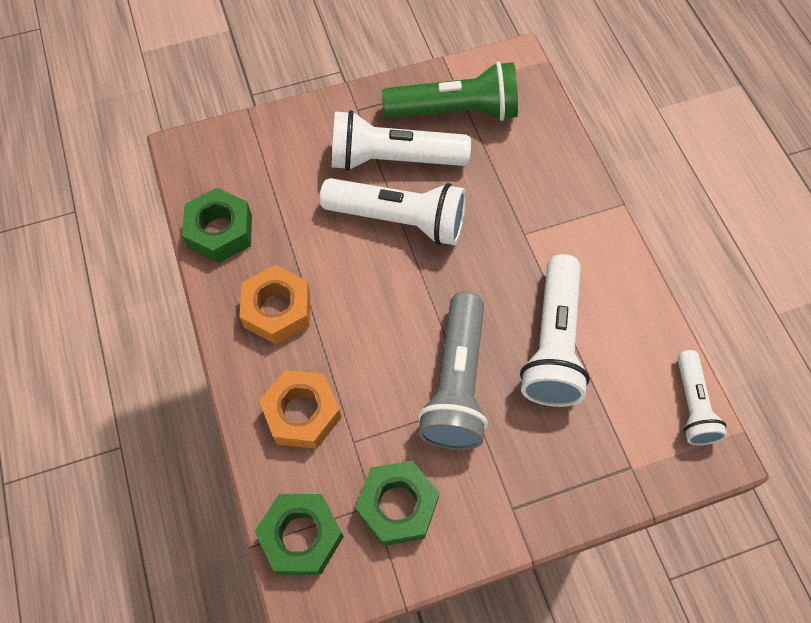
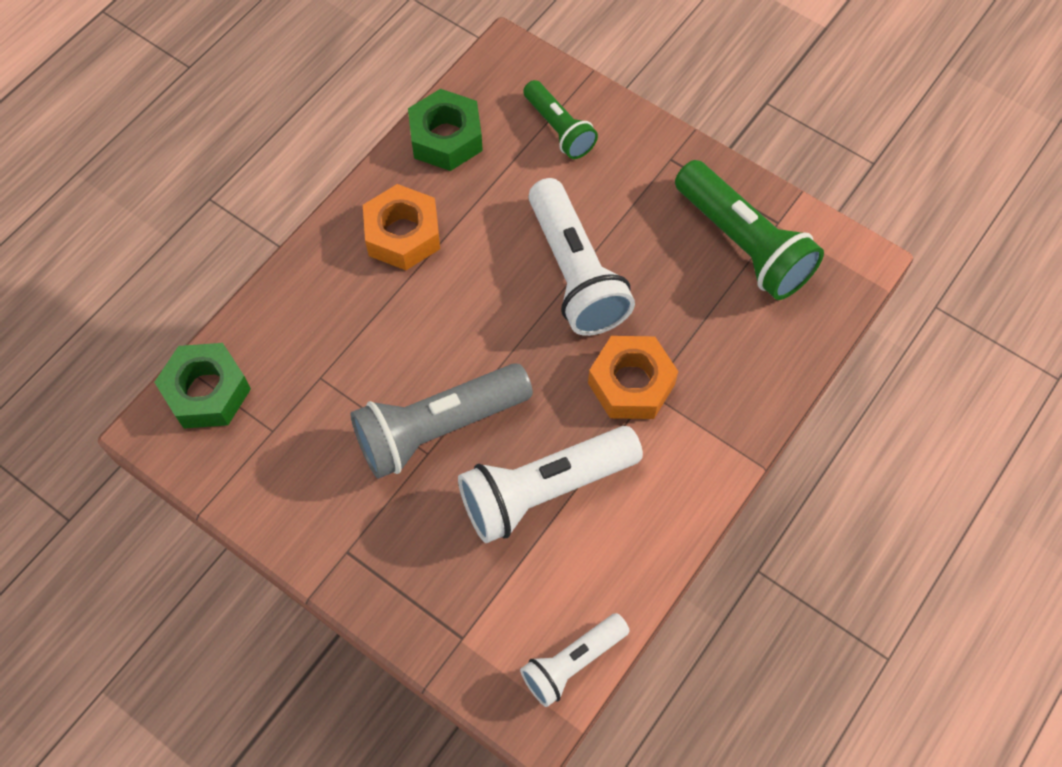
camera: 55 degrees right, 0 degrees up
orange nut [259,370,342,449] -> orange nut moved to [588,336,678,419]
white flashlight [332,110,471,171] -> none
green nut [355,461,439,546] -> none
none -> green flashlight [523,80,598,159]

